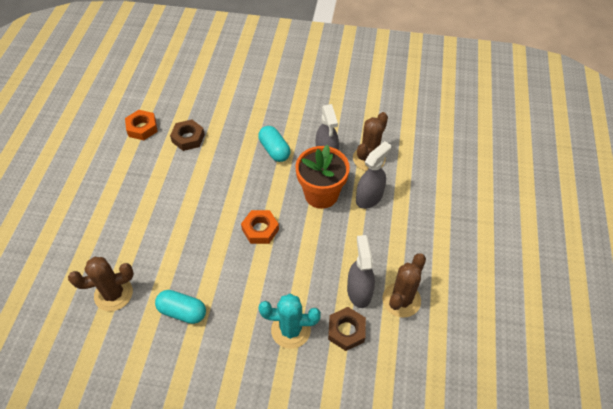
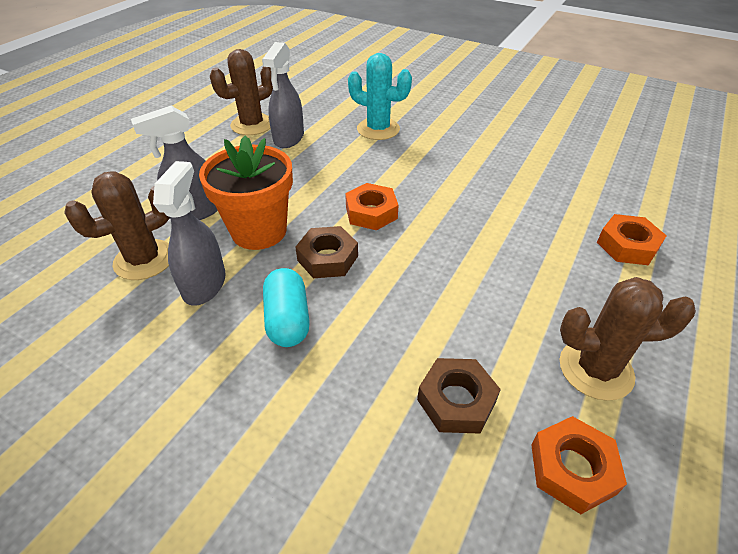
camera: 160 degrees left, 10 degrees down
brown cactus [68,257,134,311] -> brown cactus moved to [560,277,696,401]
turquoise capsule [155,290,206,324] -> none
brown nut [328,307,366,351] -> brown nut moved to [295,226,358,278]
none -> orange nut [597,214,667,265]

